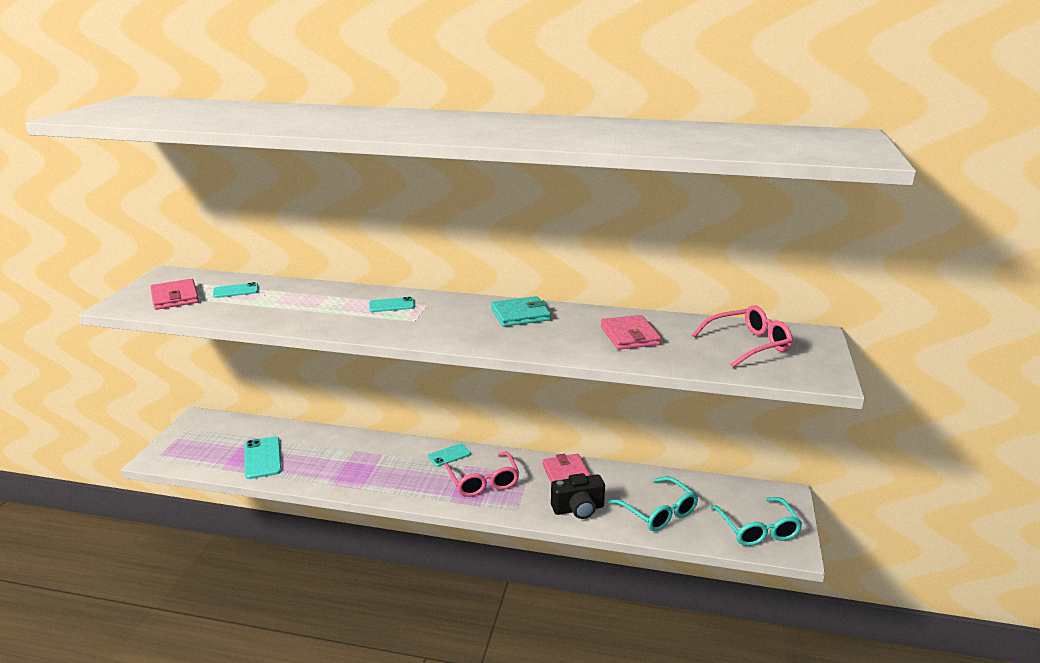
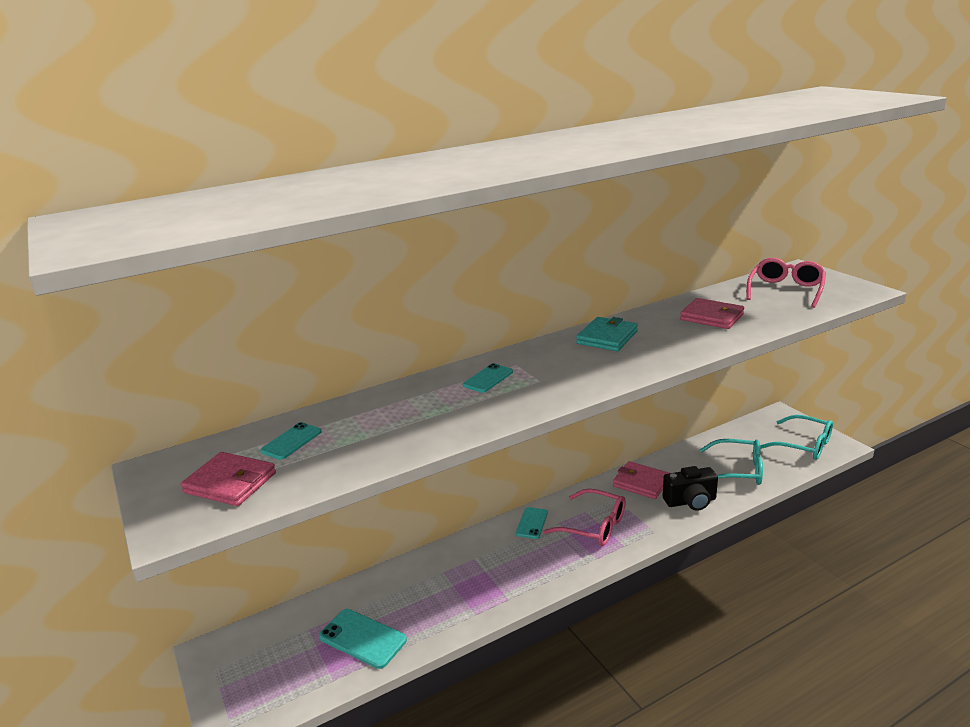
camera: 40 degrees left, 0 degrees up
black camera [551,473,605,519] -> black camera turned 45 degrees clockwise [663,466,718,511]

